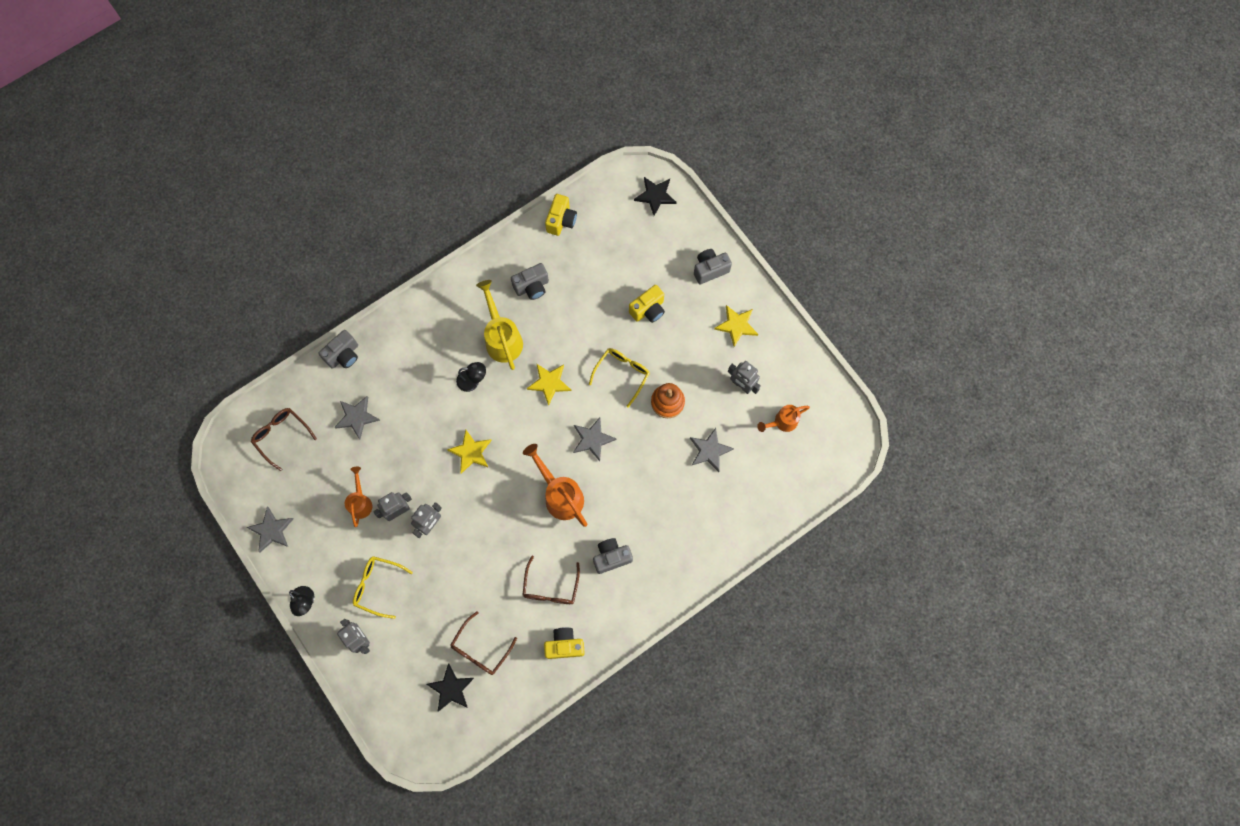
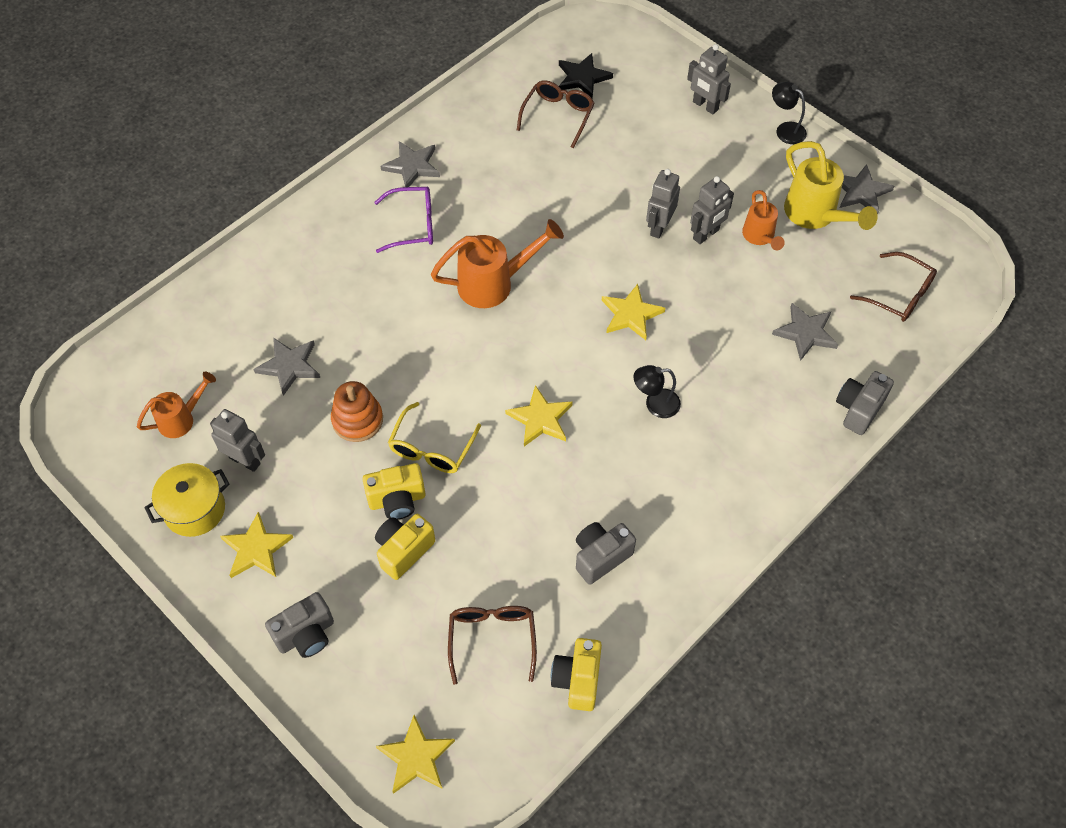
camera: 170 degrees right, 15 degrees down
yellow glasses [353,556,413,619] -> none
yellow watering can [476,280,523,370] -> yellow watering can moved to [784,141,878,230]
orange watering can [523,444,587,527] -> orange watering can turned 60 degrees counterclockwise [431,219,564,308]
brown glasses [523,556,580,604] -> brown glasses moved to [448,606,537,685]
yellow camera [544,627,585,659] -> yellow camera moved to [362,463,425,520]
grey star [573,417,617,461] -> grey star moved to [381,141,440,187]
grey camera [593,538,633,574] -> purple glasses [374,187,433,253]
black star [634,177,676,216] -> yellow star [376,715,455,794]
none -> yellow pot [144,463,230,537]

